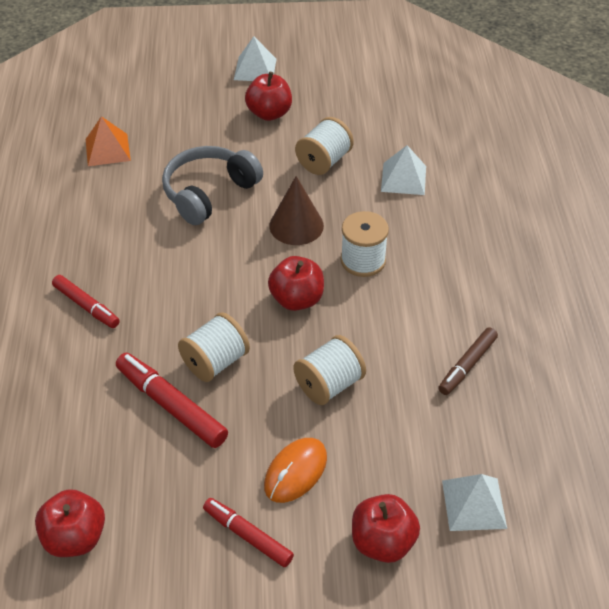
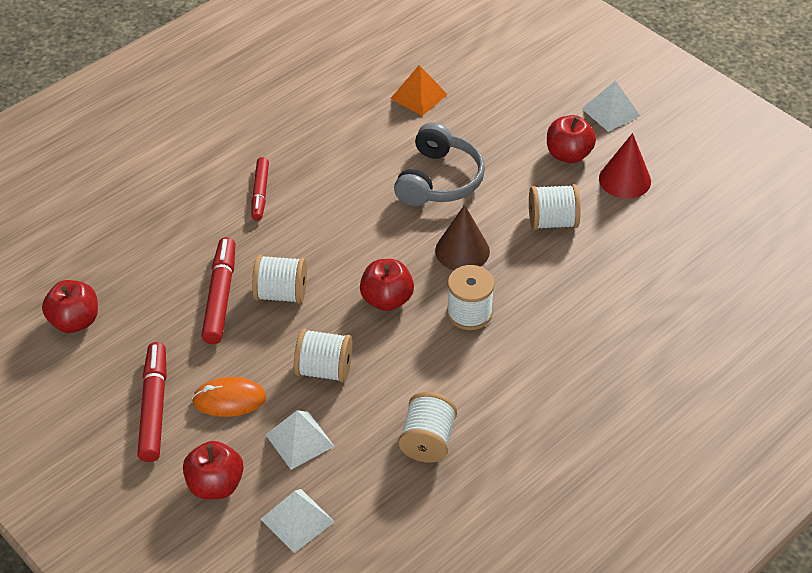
camera: 50 degrees right, 0 degrees up
grey headphones [162,146,263,225] -> grey headphones turned 105 degrees clockwise [394,122,485,206]
red marker [203,498,294,567] -> red marker [137,342,167,462], size x1.51
white pyramid [381,145,426,195] -> white pyramid moved to [265,410,335,470]
brown marker [438,327,498,395] -> white spool [398,392,457,463]
none -> red cone [599,133,651,199]

